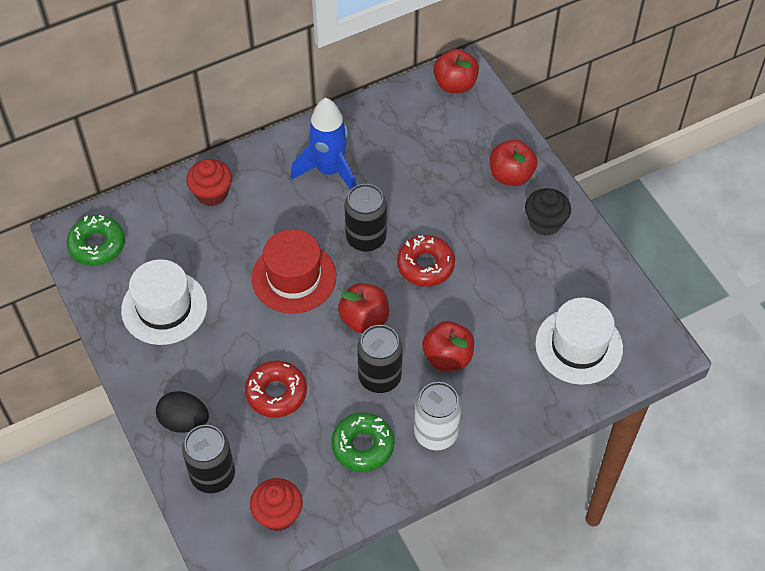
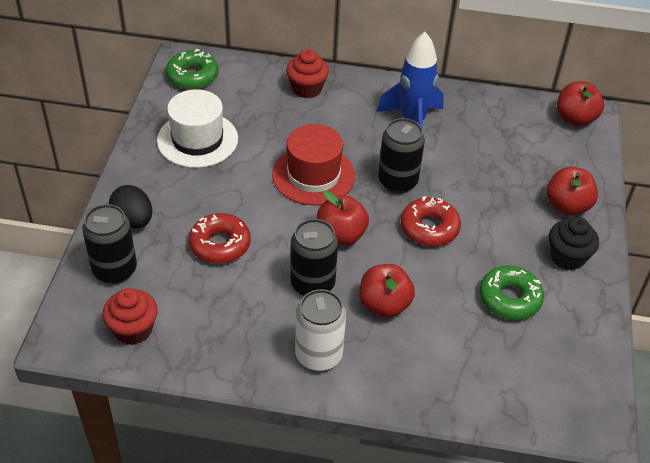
camera: 35 degrees right, 10 degrees down
green donut [331,412,395,472] -> green donut moved to [480,265,544,320]
white hat [535,298,623,385] -> none

